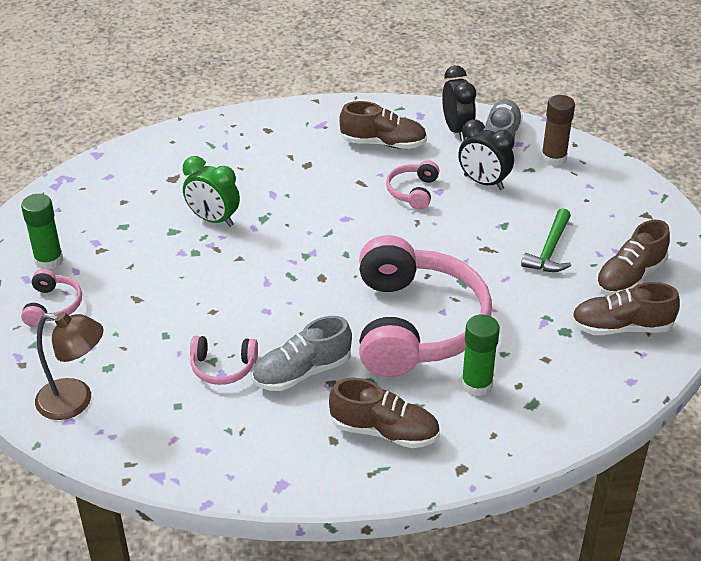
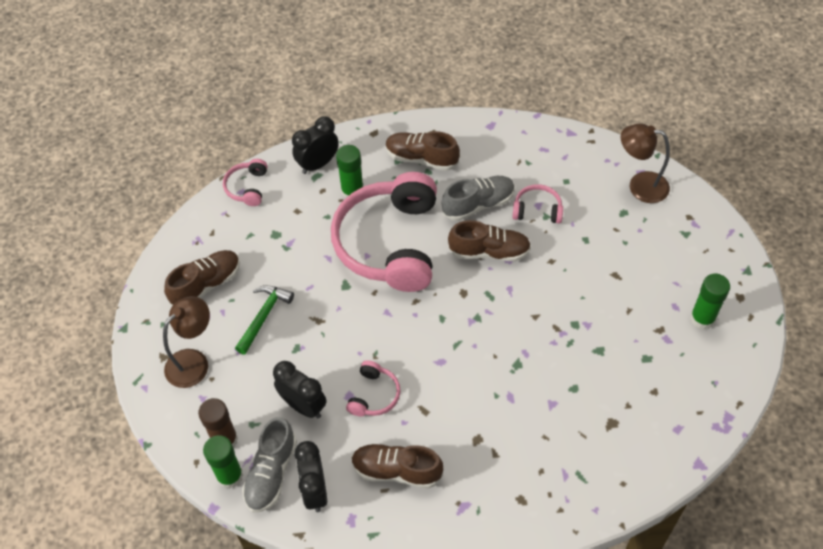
camera: 175 degrees left, 15 degrees up
pink headphones [21,269,82,327] -> pink headphones moved to [223,159,267,206]
green clock [183,156,240,227] -> none
brown shoe [571,282,680,335] -> brown shoe moved to [448,220,531,261]
none -> brown lamp [163,296,210,388]
none -> green glue stick [203,435,243,489]
none -> black clock [292,116,339,174]

